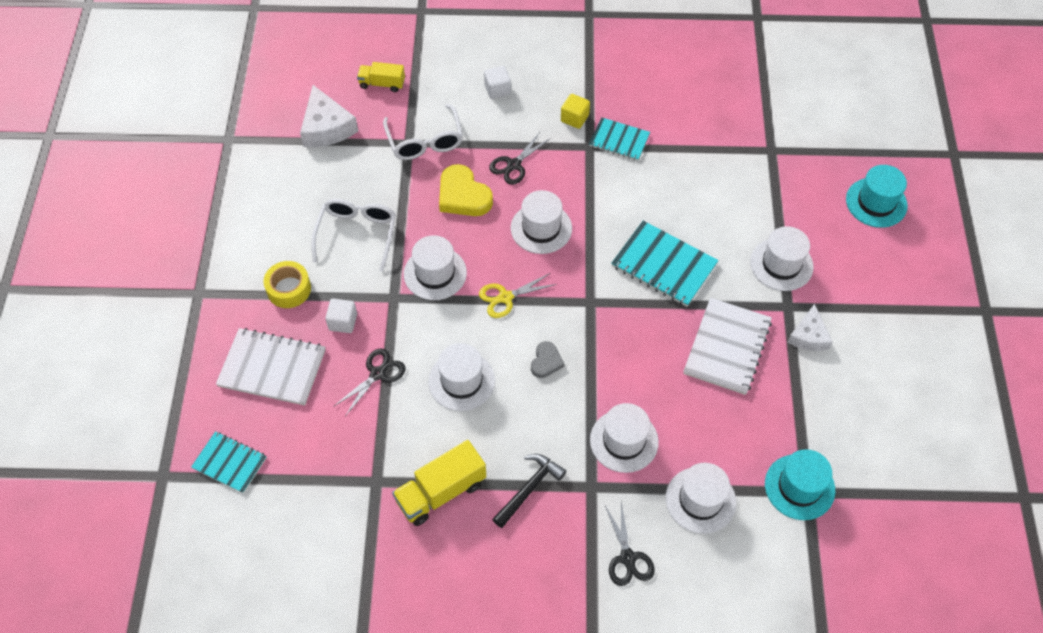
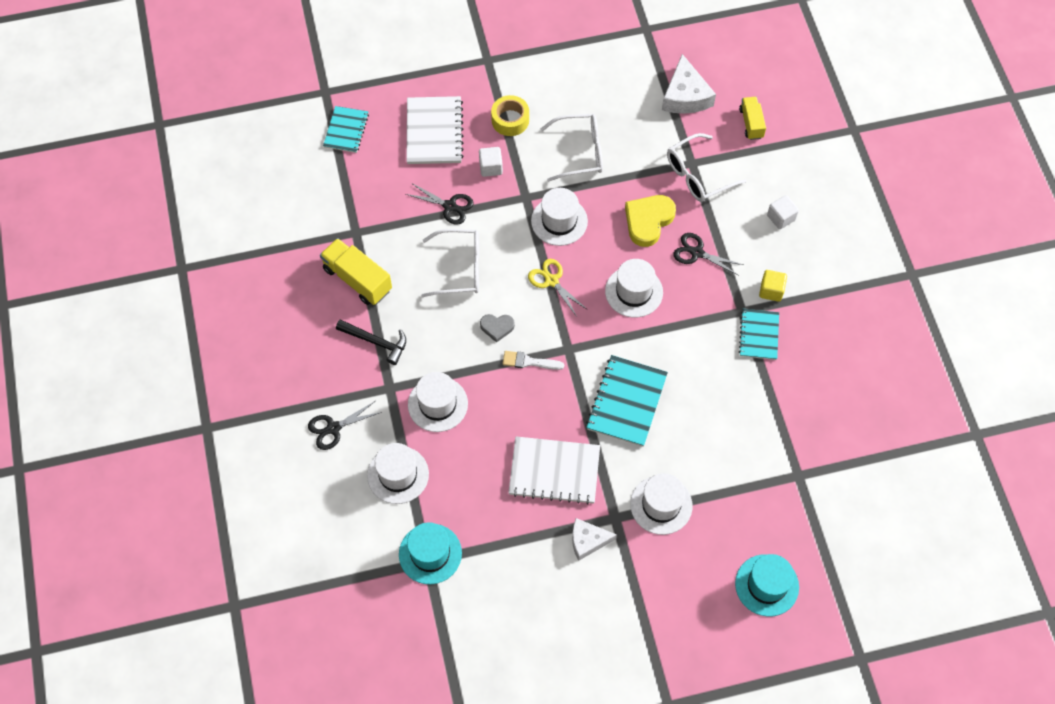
camera: 75 degrees right, 5 degrees up
white cheese [300,85,358,147] -> white cheese turned 60 degrees counterclockwise [662,54,716,114]
white hat [428,343,495,411] -> white glasses [421,229,479,297]
none -> white brush [502,351,564,370]

